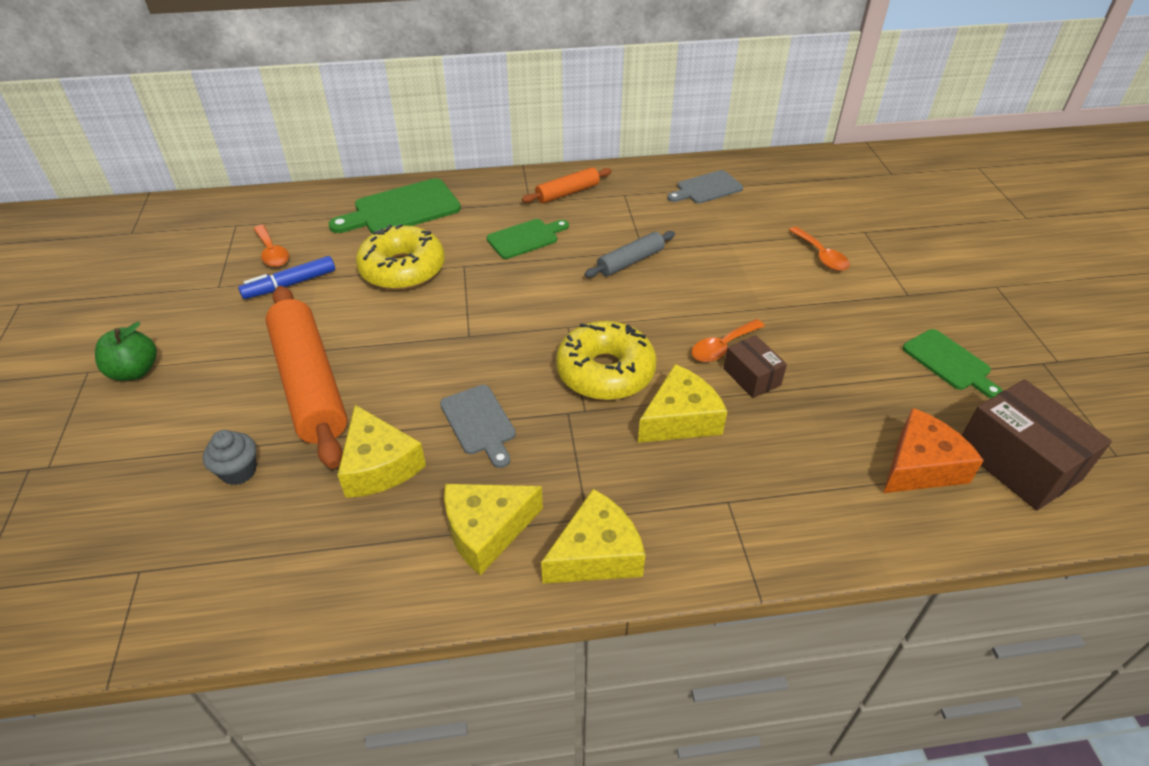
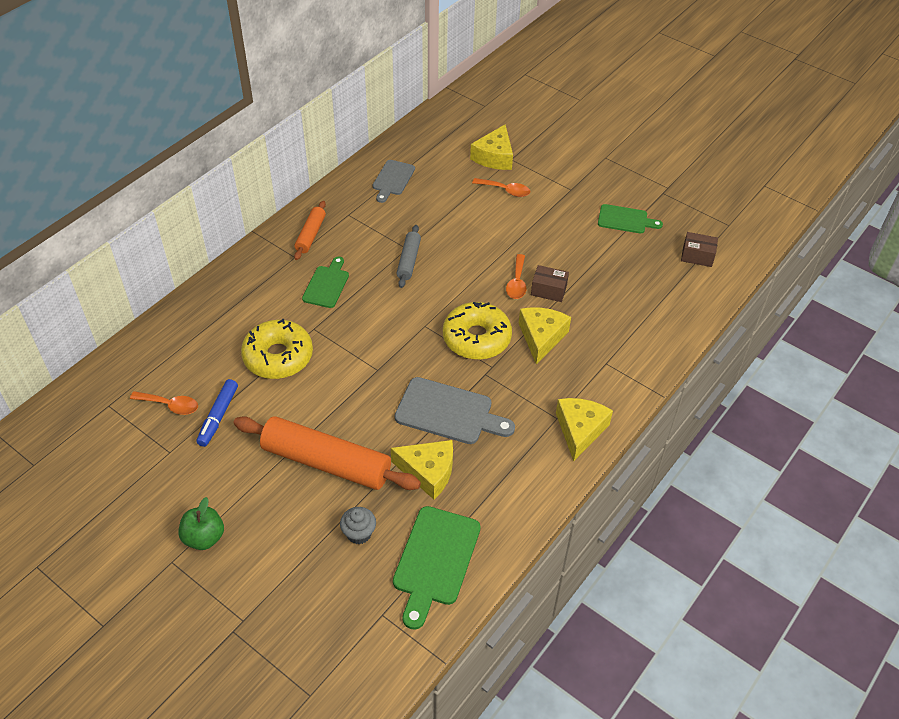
camera: 45 degrees left, 5 degrees up
green cutting board [328,178,461,234] -> green cutting board moved to [393,506,481,630]
grey cutting board [440,385,516,468] -> grey cutting board [395,377,515,444], size x1.57
yellow cheese [444,484,543,575] -> yellow cheese moved to [470,124,513,170]
orange cheese [883,408,984,493] -> none
brown box [962,380,1112,511] -> brown box [681,232,718,267], size x0.56

